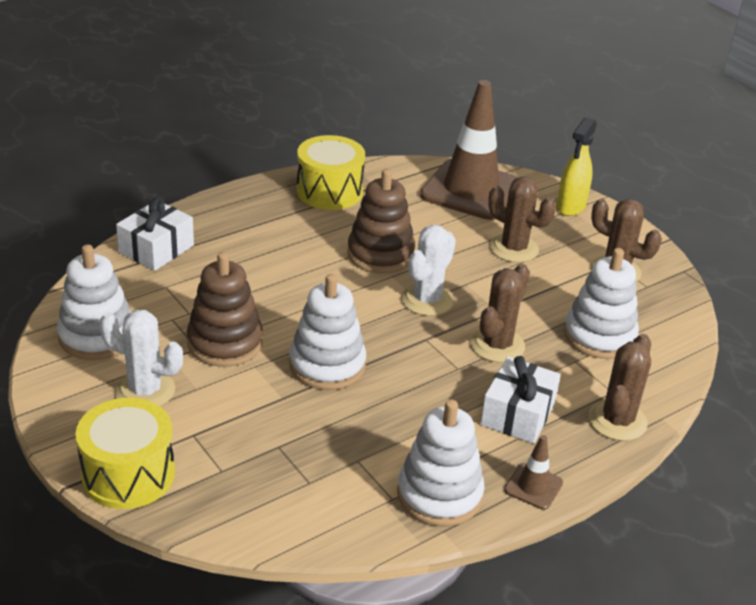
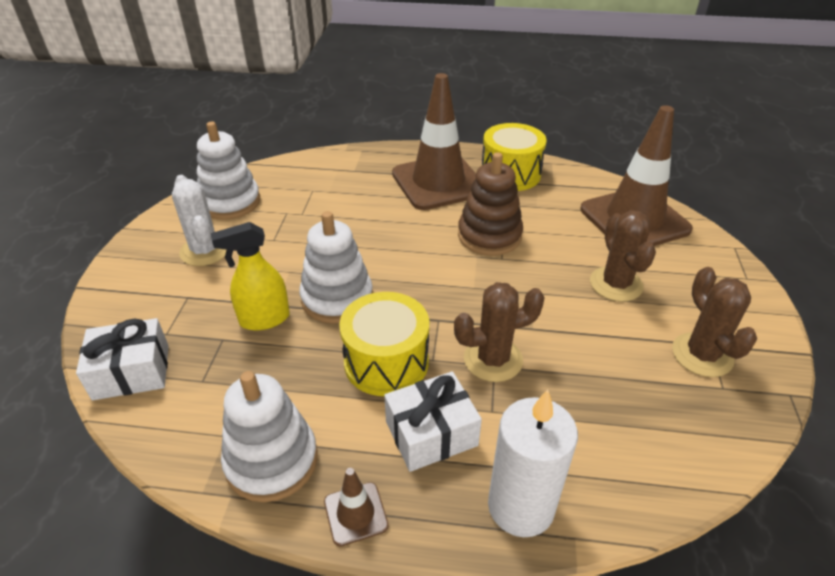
camera: 45 degrees right, 5 degrees up
yellow drum [76,398,175,509] -> yellow drum moved to [339,292,429,396]
white gift [116,197,194,271] -> white gift moved to [76,318,169,400]
brown stacking toy [187,252,263,367] -> none
white cactus [401,225,456,316] -> none
yellow spray bottle [557,117,597,216] -> yellow spray bottle moved to [211,222,290,331]
white stacking toy [564,248,639,359] -> none
brown cactus [588,334,651,441] -> white candle [488,389,578,537]
none -> brown traffic cone [392,73,476,210]

